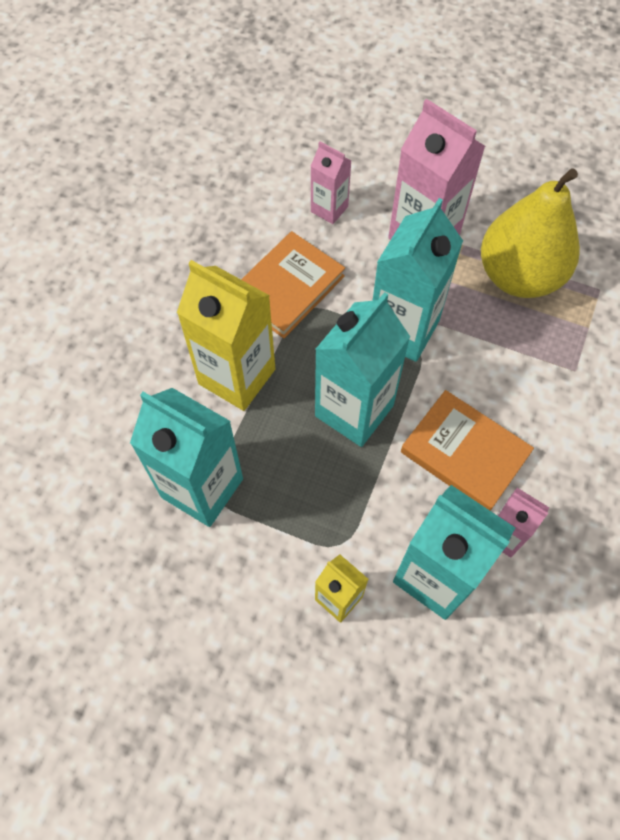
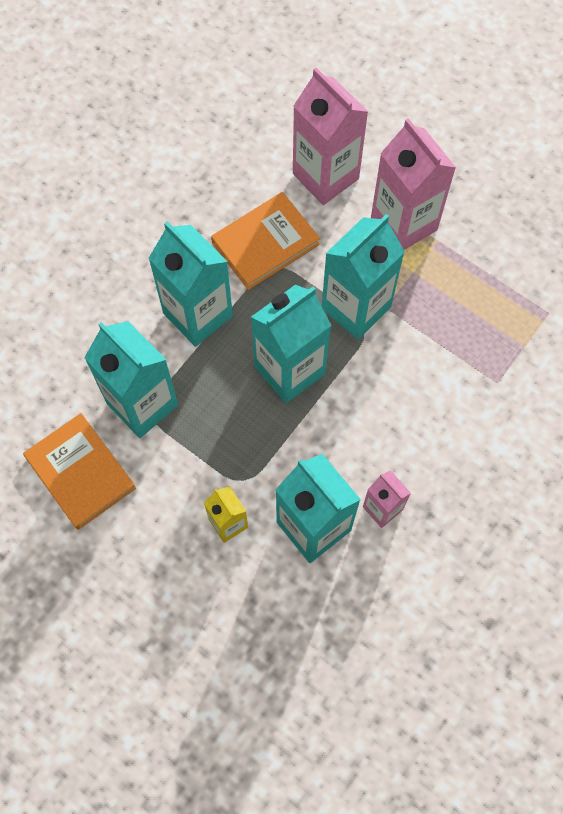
camera: 15 degrees right, 5 degrees up
yellow carton [177,260,275,411] -> turquoise carton [148,222,233,347]
pink carton [311,141,351,224] -> pink carton [293,68,368,205], size x1.85
orange book [401,390,534,511] -> orange book moved to [23,413,136,530]
yellow pear [481,168,580,298] -> none

